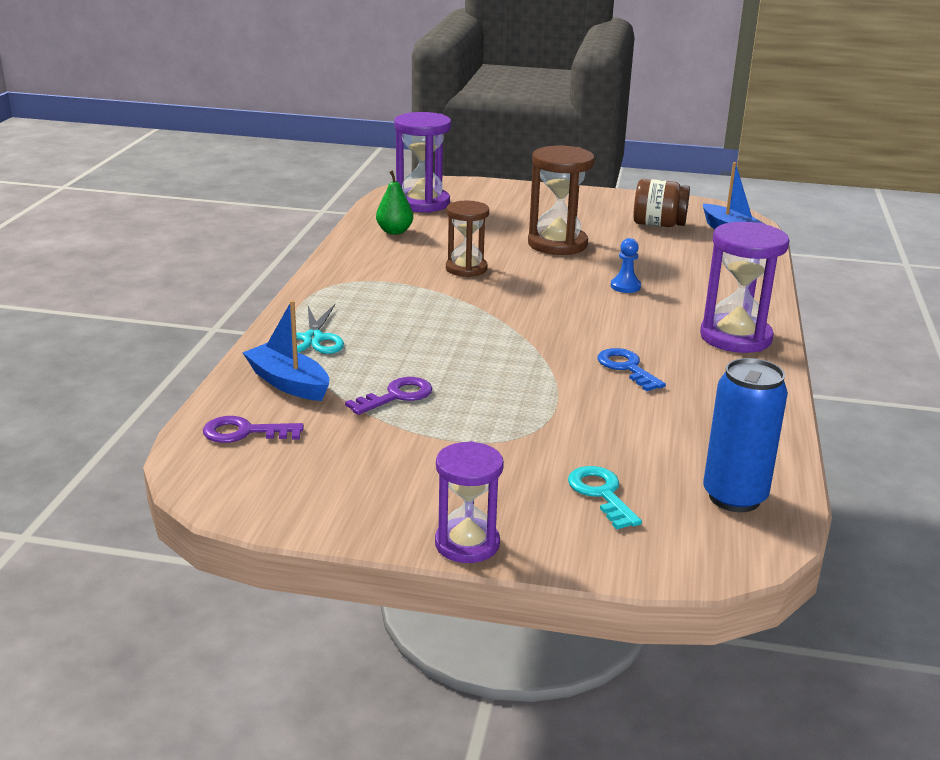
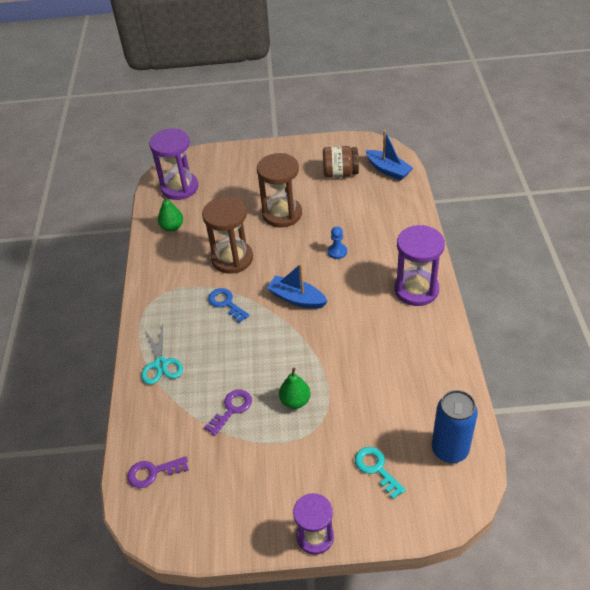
camera: 10 degrees left, 20 degrees up
blue boat [243,300,329,401] -> blue boat moved to [267,263,328,309]
brown hourglass [446,201,489,277] -> brown hourglass [202,197,253,274], size x1.51
blue key [597,348,666,391] -> blue key moved to [208,288,250,323]
none -> green pear [279,368,310,409]

